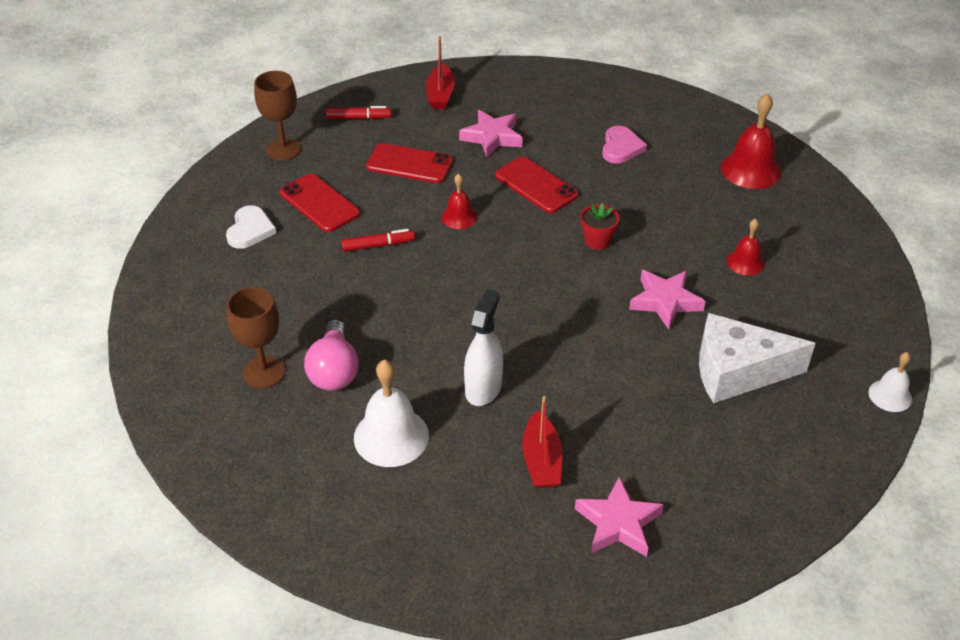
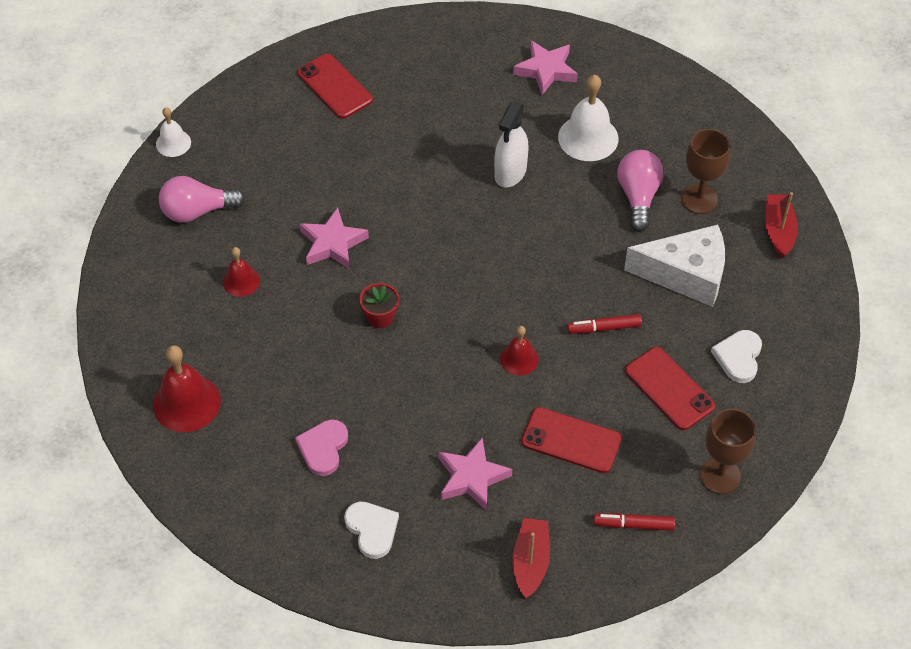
camera: 175 degrees left, 10 degrees up
red phone [495,156,578,213] -> red phone moved to [297,54,373,119]
red boat [522,396,562,488] -> red boat moved to [765,192,798,258]
pink star [575,477,664,557] -> pink star moved to [513,40,578,95]
white cheese [699,313,816,403] -> white cheese moved to [624,224,725,307]
none -> pink light bulb [159,176,246,223]
none -> white heart [344,502,399,559]

